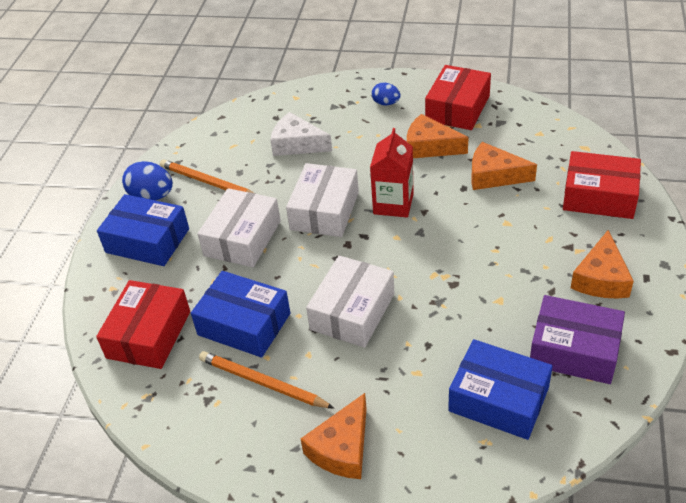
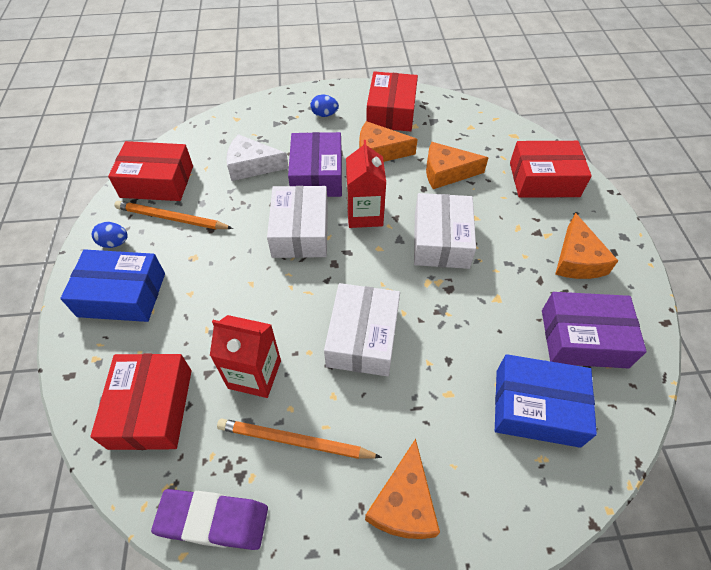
camera: 20 degrees left, 10 degrees up
blue egg [122,161,173,200] -> blue egg [92,222,128,248], size x0.62
blue box [191,271,290,357] -> red carton [210,315,281,398]
white box [197,188,281,267] -> white box moved to [414,193,476,269]
none -> red box [108,141,193,201]
none -> purple eraser [151,489,268,550]
none -> purple box [288,132,342,197]

